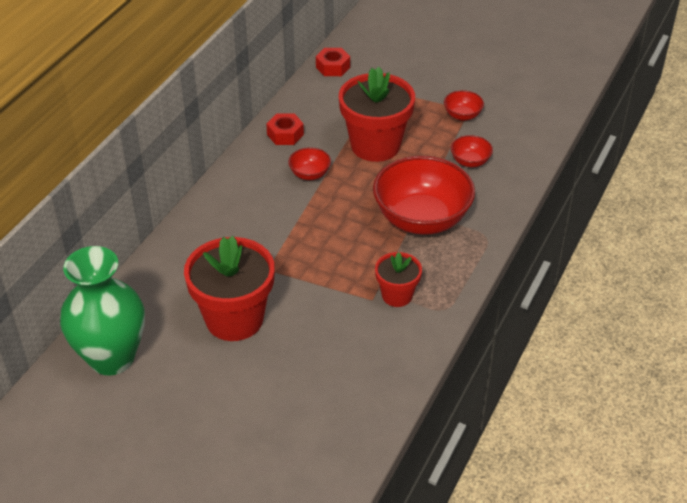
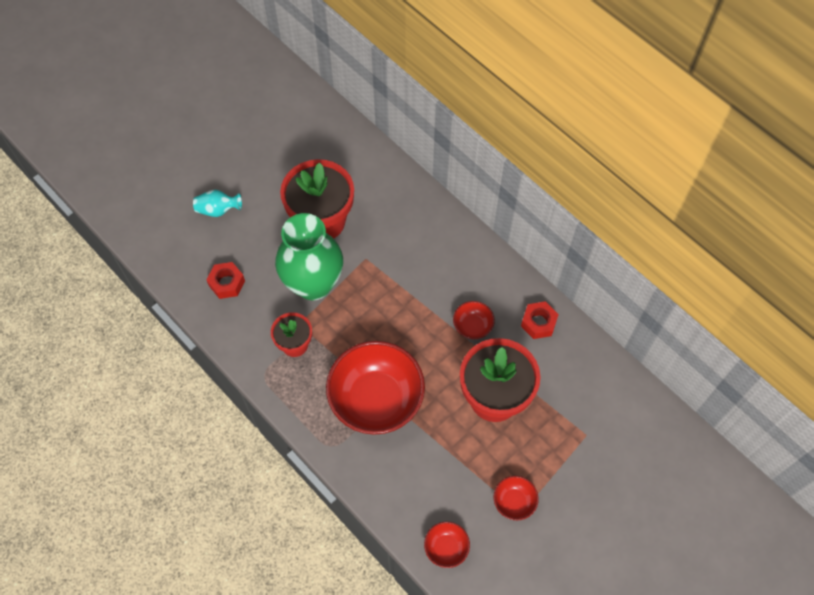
camera: 110 degrees right, 20 degrees up
green vase [60,246,145,376] -> green vase moved to [275,213,343,300]
red nut [316,48,350,76] -> red nut moved to [207,262,245,299]
red bowl [451,135,493,167] -> red bowl moved to [424,522,470,568]
none -> turquoise vase [193,190,242,217]

